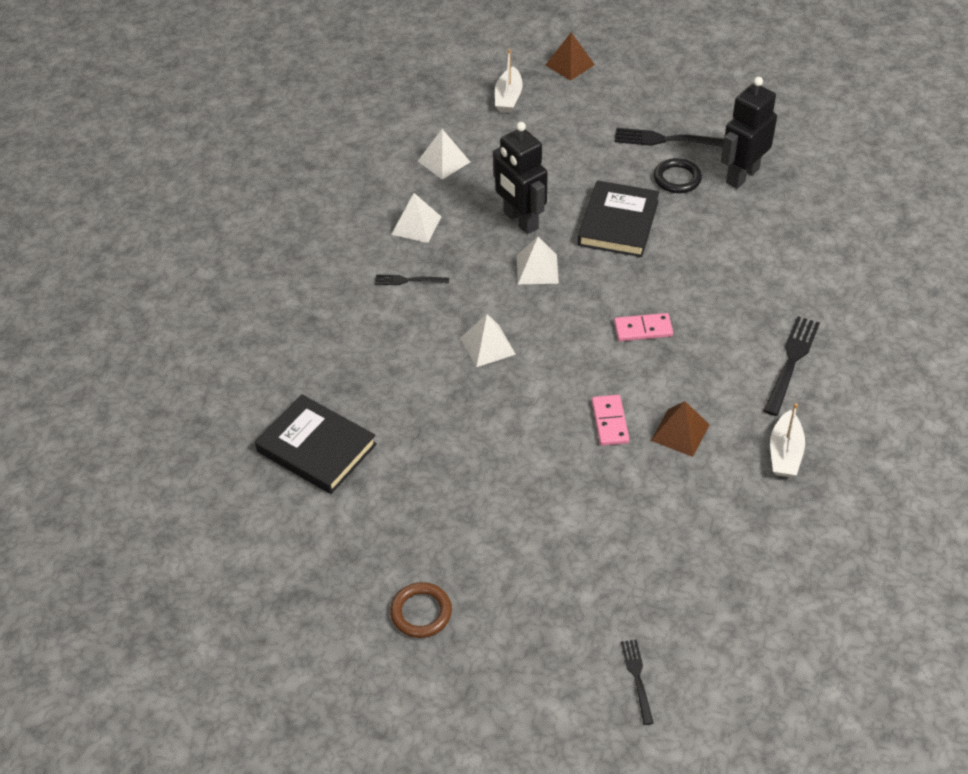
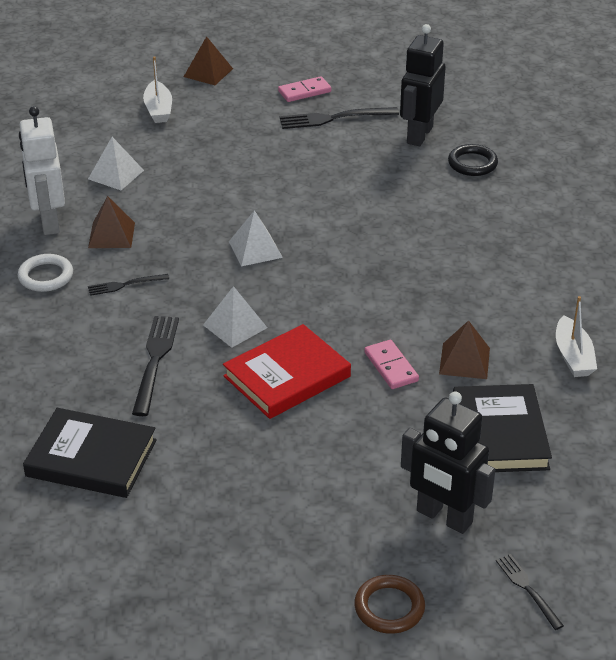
camera: 20 degrees left, 10 degrees down
brown ring [390,582,452,638] -> brown ring moved to [354,575,425,634]
white pyramid [391,193,441,243] -> brown pyramid [88,196,135,248]
black robot [493,122,548,234] -> black robot moved to [401,392,495,534]
black book [578,180,659,257] -> black book moved to [453,384,552,472]
pink domino [614,313,673,341] -> pink domino moved to [278,76,332,102]
black ring [654,158,702,193] -> black ring moved to [448,144,498,176]
black fork [764,316,820,416] -> black fork moved to [132,316,179,416]
none -> white ring [18,254,73,292]
none -> white robot [19,106,65,235]
none -> red book [223,324,351,419]

